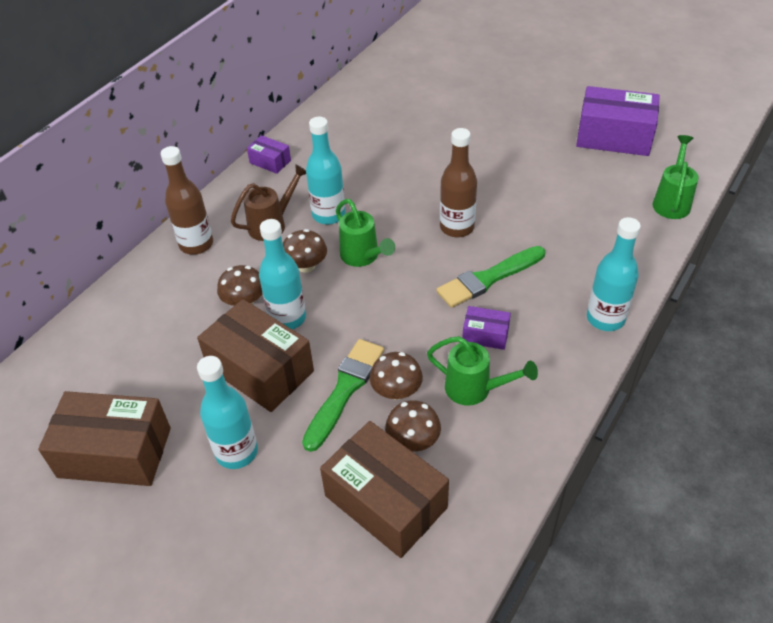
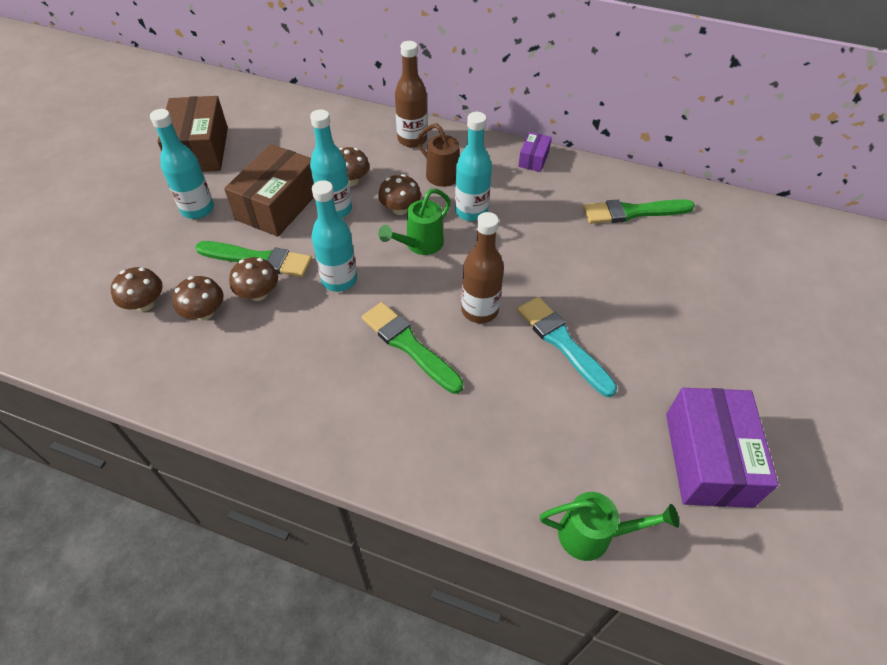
camera: 75 degrees right, 5 degrees up
brown box [320,421,449,558] -> brown mushroom [111,267,163,311]
green watering can [427,336,538,406] -> none
purple box [462,306,511,350] -> none
turquoise bottle [587,217,641,331] -> turquoise bottle moved to [312,180,357,292]
none -> turquoise brush [517,297,617,397]
none -> green brush [583,199,695,224]

